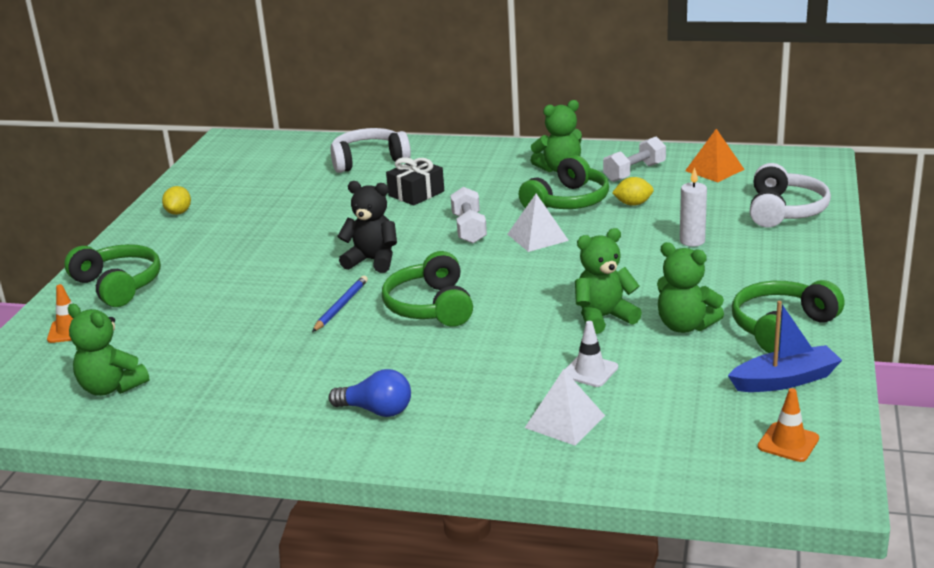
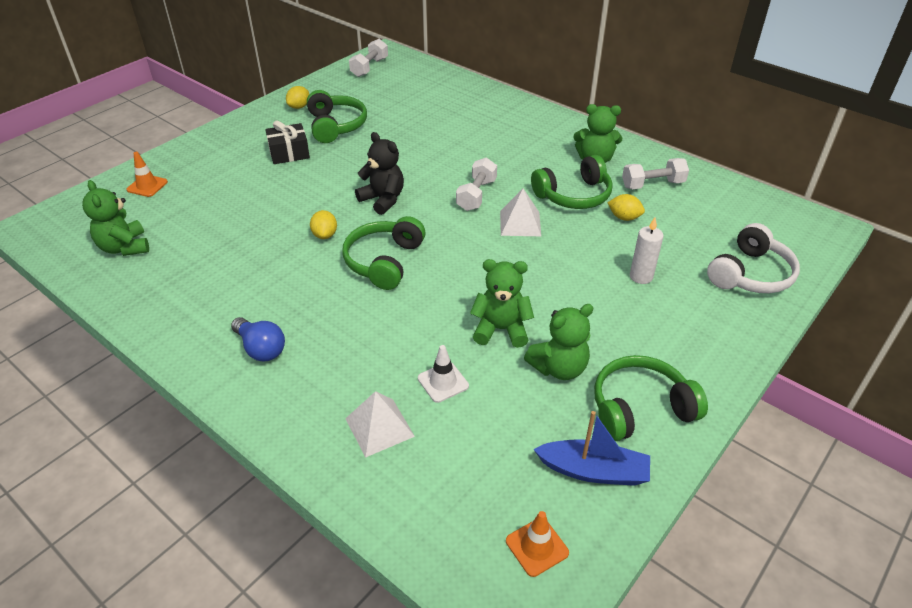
camera: 25 degrees right, 15 degrees up
green headphones [64,244,161,307] -> green headphones moved to [307,90,367,143]
blue pencil [312,276,368,332] -> yellow lemon [310,210,337,239]
white headphones [330,128,411,173] -> none
black gift [386,157,444,206] -> black gift moved to [265,121,310,164]
green teddy bear [657,242,724,333] -> green teddy bear turned 90 degrees counterclockwise [524,304,594,380]
orange pyramid [685,129,745,182] -> none
none -> white dumbbell [349,39,388,77]

